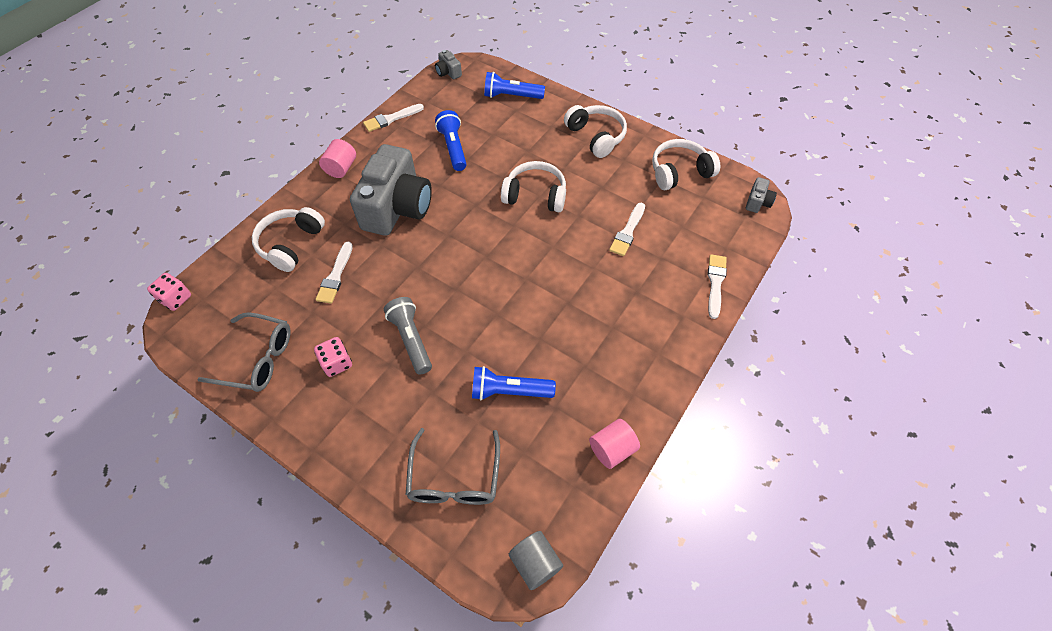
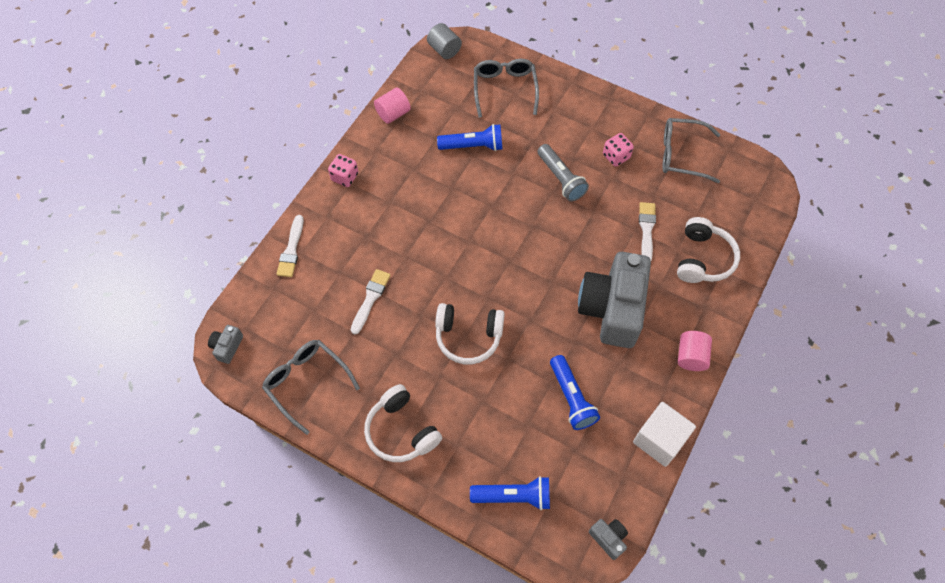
camera: 175 degrees right, 5 degrees up
pink dice [147,273,191,311] -> pink dice moved to [328,154,358,187]
white brush [363,104,424,132] -> white cube [633,402,696,467]
white headphones [652,139,720,190] -> grey glasses [262,340,360,435]

